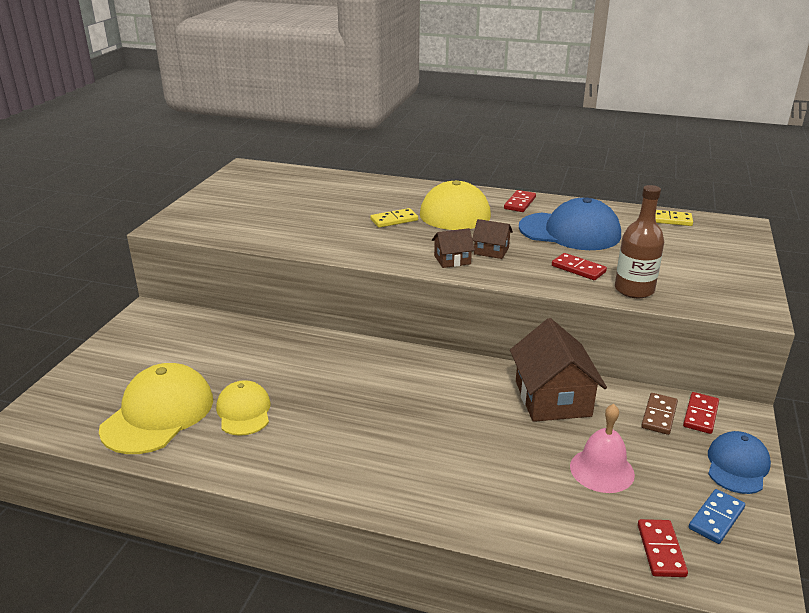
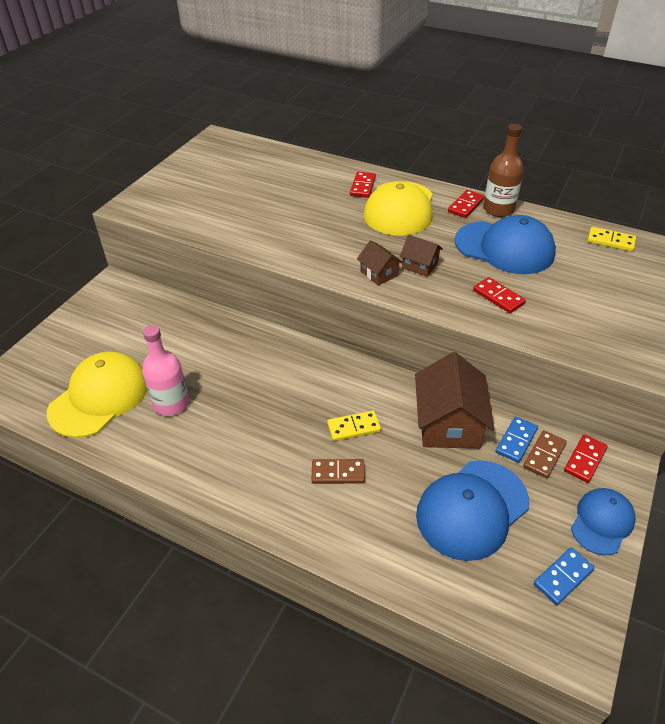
camera: 10 degrees right, 15 degrees up
yellow cap [216,380,271,436] -> pink bottle [142,325,189,416]
yellow domino [371,208,418,228] -> yellow domino moved to [327,411,381,441]
brown house [432,228,475,268] -> brown house turned 60 degrees clockwise [357,240,403,286]
pink bell [570,404,635,493] -> blue cap [416,460,529,561]
brown bottle [615,185,664,298] -> brown bottle moved to [483,124,524,217]
red domino [638,519,688,577] -> red domino moved to [350,172,376,198]
none -> brown domino [312,459,365,484]
none -> blue domino [496,416,538,463]

